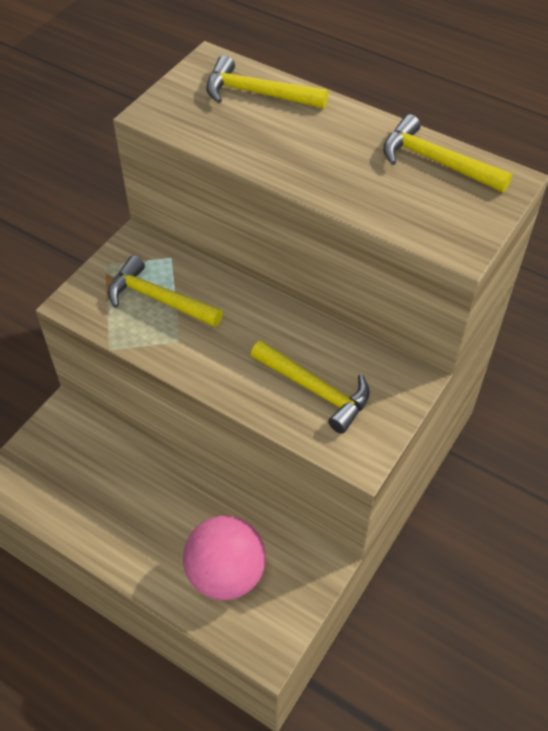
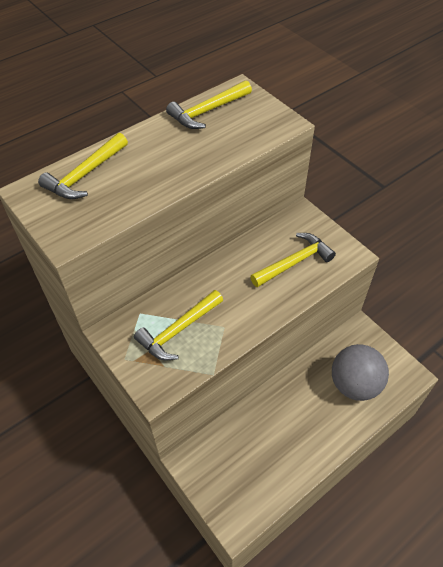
camera: 70 degrees left, 0 degrees up
pink ball [183,516,266,600] -> grey ball [332,344,389,401]

